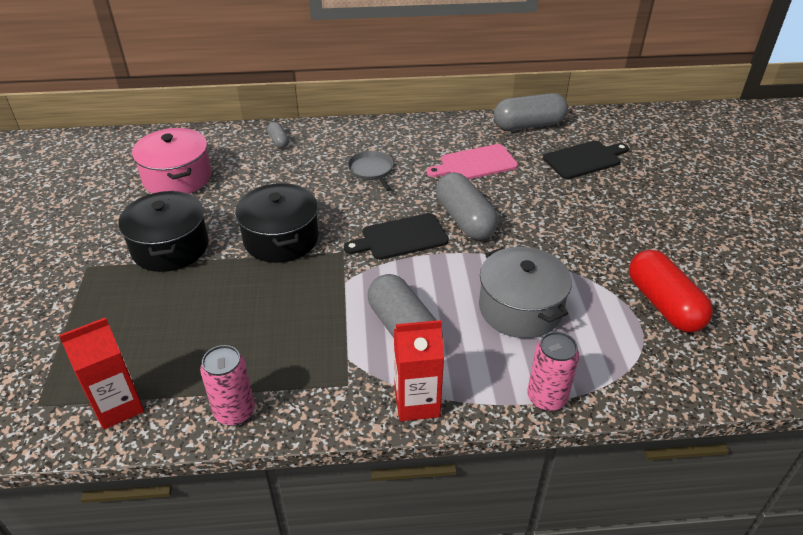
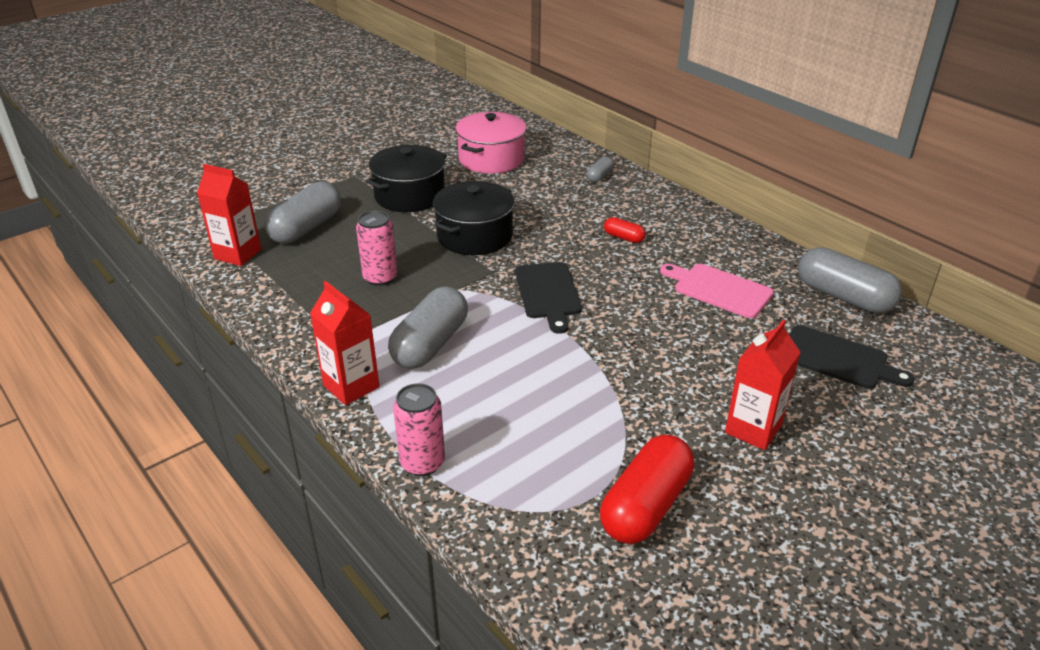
camera: 55 degrees right, 5 degrees down
pink can [200,345,255,426] -> pink can moved to [356,211,398,286]
black cutting board [344,213,449,260] -> black cutting board turned 135 degrees counterclockwise [515,262,582,334]
grey pan [348,151,394,191] -> red capsule [604,217,646,243]
grey capsule [436,172,498,240] -> grey capsule moved to [264,181,341,244]
grey pot [479,247,572,338] -> none
none -> red carton [725,320,801,450]

